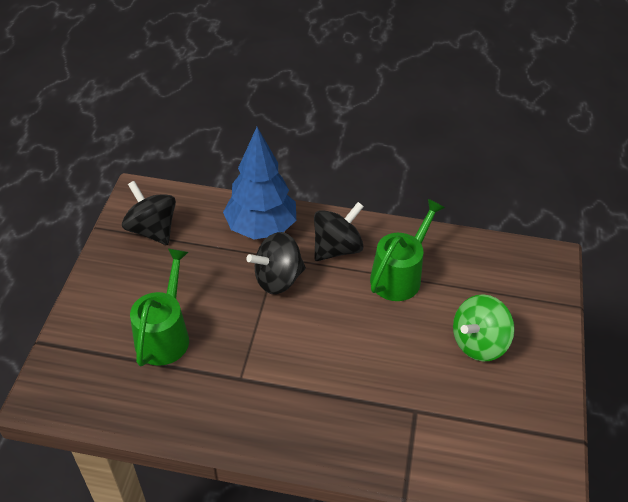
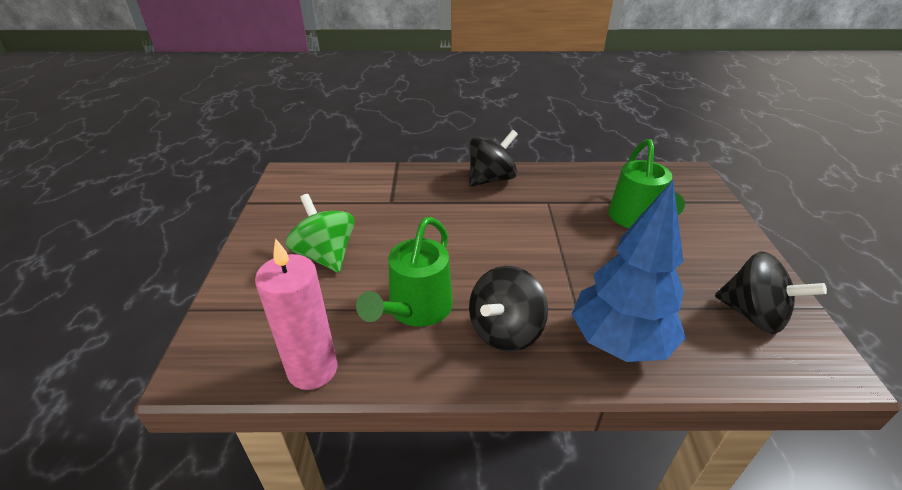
camera: 170 degrees right, 10 degrees down
black spinning top [246,232,306,294] -> black spinning top moved to [469,130,518,187]
green spinning top [453,294,515,361] -> green spinning top turned 75 degrees counterclockwise [286,194,355,273]
none -> pink candle [255,238,338,390]

